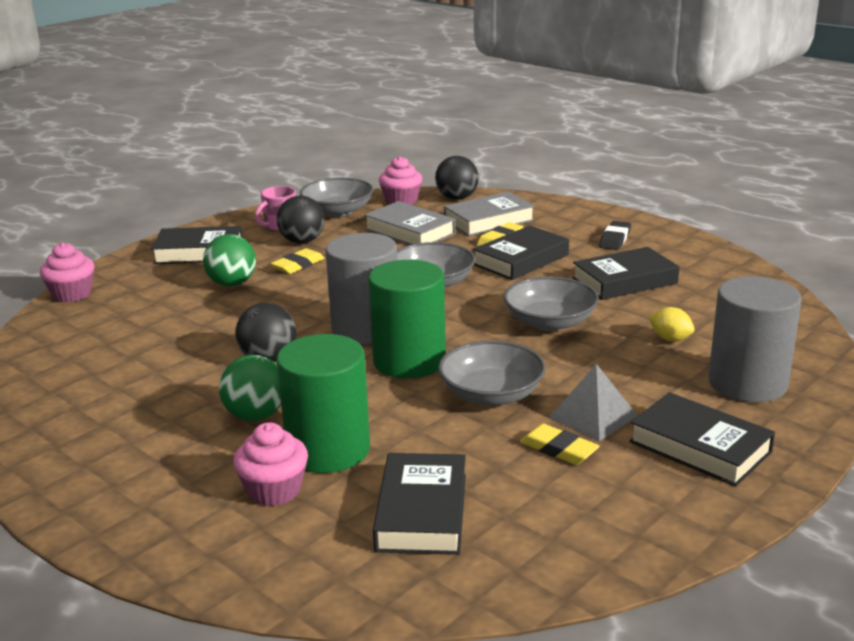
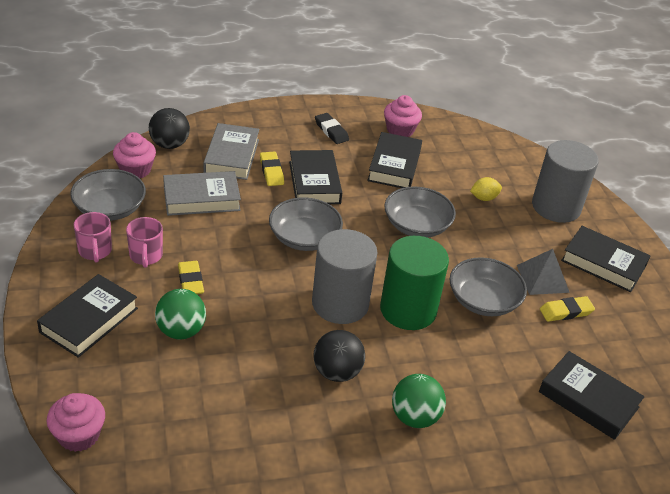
camera: 60 degrees left, 15 degrees up
pink cupcake [233,422,308,506] -> pink cupcake moved to [384,95,422,137]
black ball [277,196,324,243] -> pink mug [126,217,163,268]
green cylinder [277,334,370,473] -> none
black book [629,392,775,486] -> black book turned 45 degrees clockwise [561,226,651,292]

